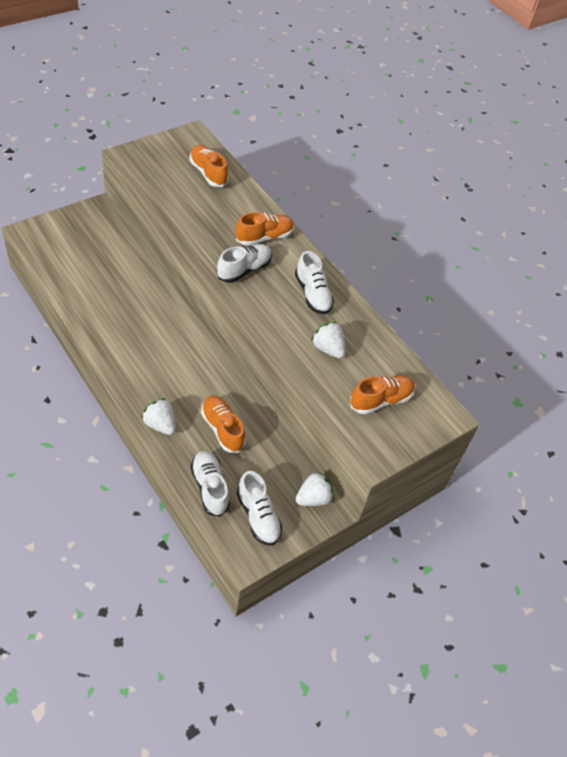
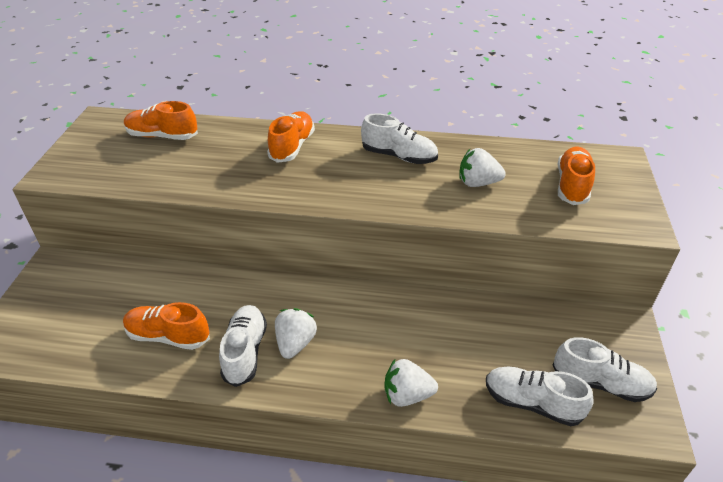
camera: 40 degrees left, 10 degrees down
orange shoe [201,396,246,453] -> orange shoe moved to [123,302,210,350]
white shoe [217,244,272,283] -> white shoe moved to [219,305,267,387]
white strawberry [295,471,334,506] -> white strawberry moved to [275,308,317,359]

